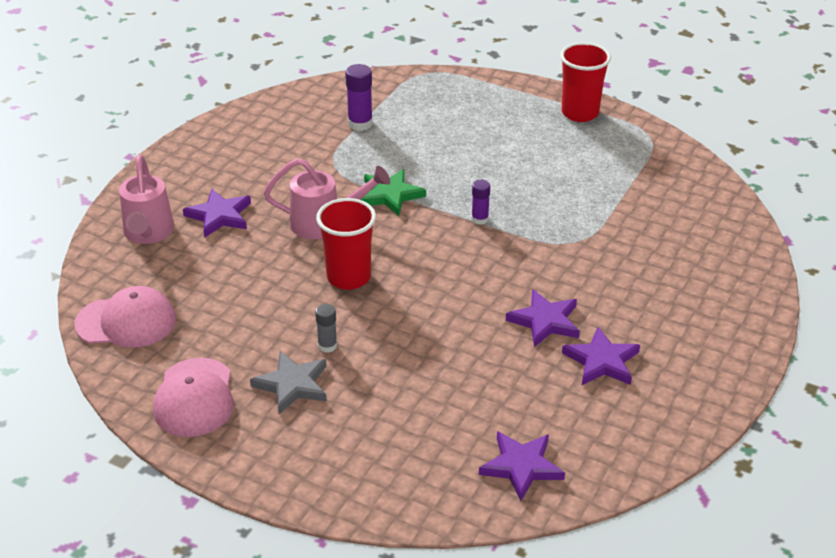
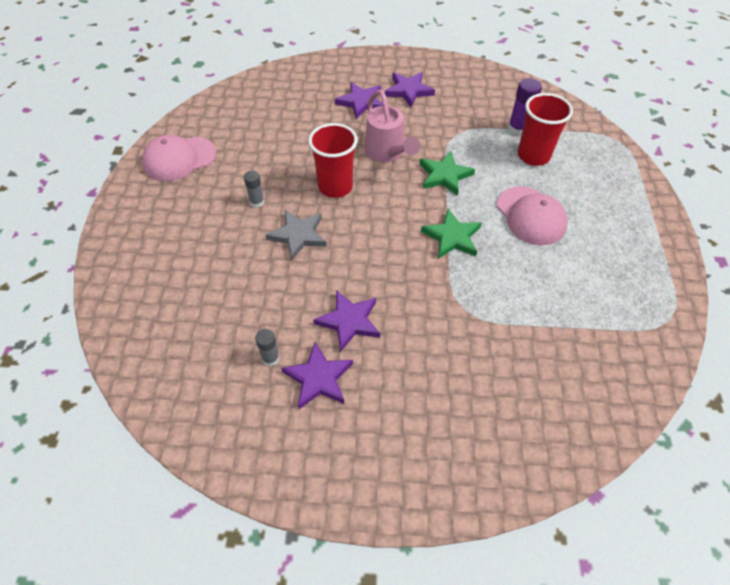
camera: 65 degrees right, 15 degrees up
pink cap [74,286,176,348] -> pink cap moved to [497,186,567,245]
pink watering can [119,155,174,244] -> none
grey star [250,351,327,414] -> grey star moved to [266,210,327,260]
purple glue stick [472,180,490,225] -> green star [421,209,482,259]
purple star [479,431,565,501] -> purple star moved to [385,72,435,107]
red cup [560,42,611,122] -> red cup moved to [518,93,573,166]
none -> grey glue stick [255,329,280,366]

